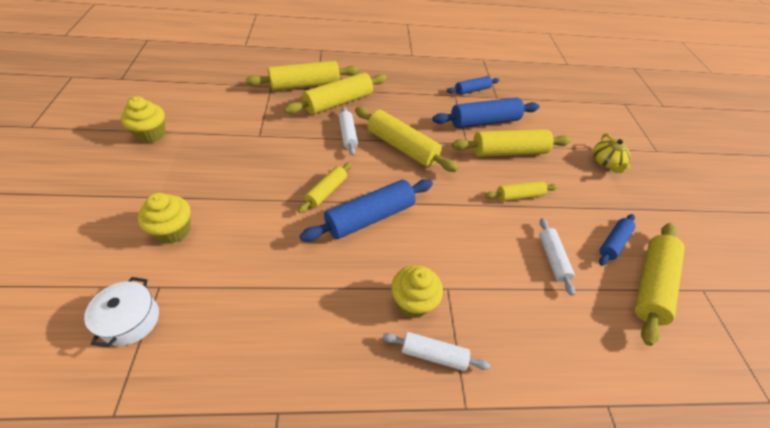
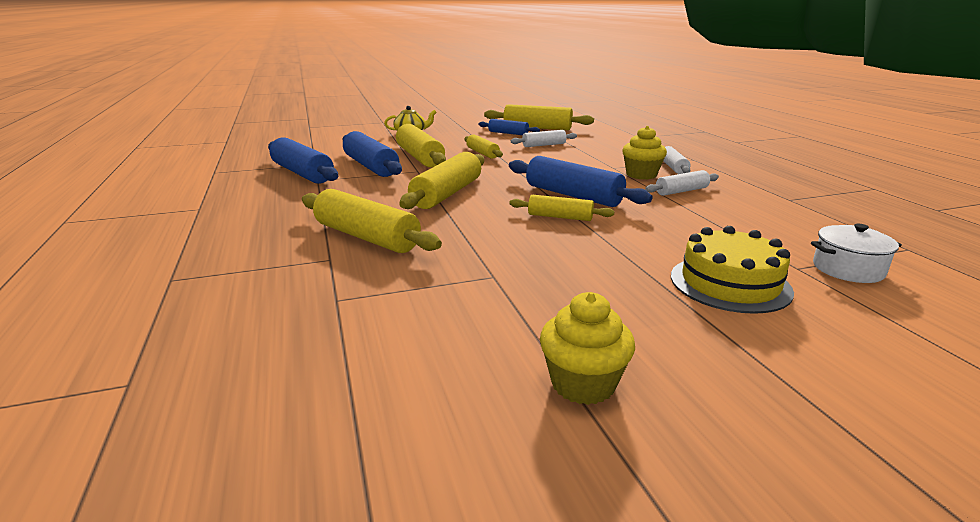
camera: 100 degrees left, 25 degrees down
yellow cupcake [138,193,191,244] -> yellow cake [671,226,794,314]
yellow rolling pin [245,61,359,91] -> none
white rolling pin [339,107,358,156] -> white rolling pin moved to [645,170,719,196]
blue rolling pin [447,76,499,95] -> blue rolling pin [268,137,338,184], size x1.74

